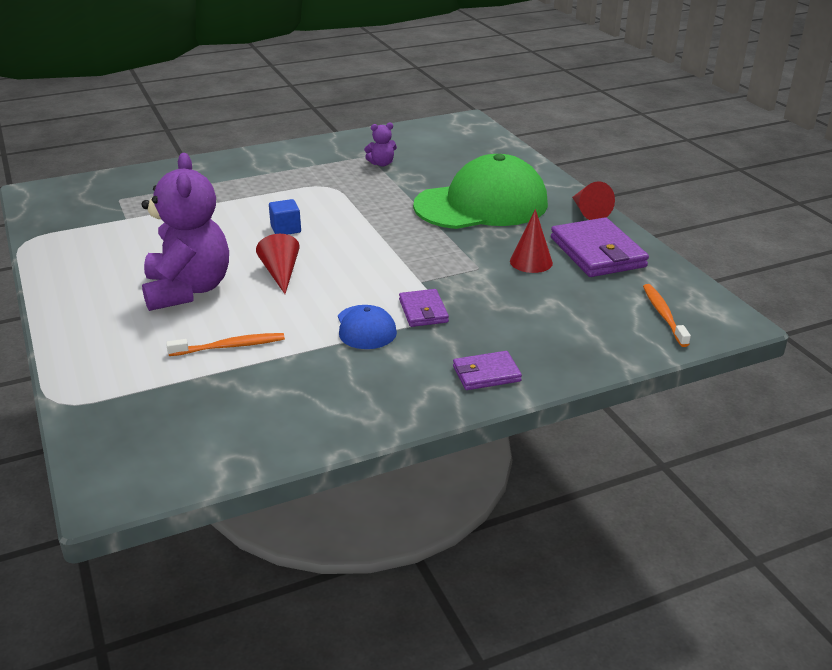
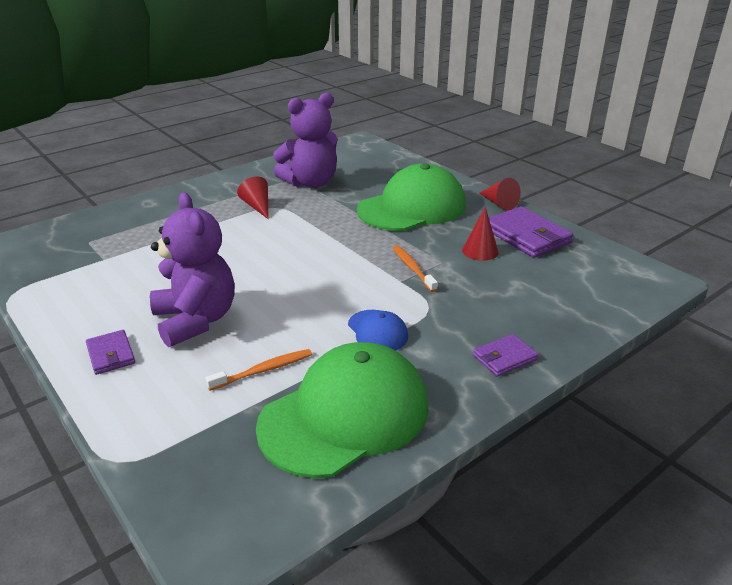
camera: 15 degrees left, 0 degrees up
red cone [256,234,300,294] -> red cone moved to [237,176,269,219]
blue cube [269,199,301,235] -> none
purple teddy bear [364,122,397,166] -> purple teddy bear [273,93,337,188], size x2.40
purple wallet [399,289,449,327] -> purple wallet moved to [86,330,135,375]
orange toothbrush [643,284,691,347] -> orange toothbrush moved to [392,245,438,292]
none -> green cap [256,342,429,478]

